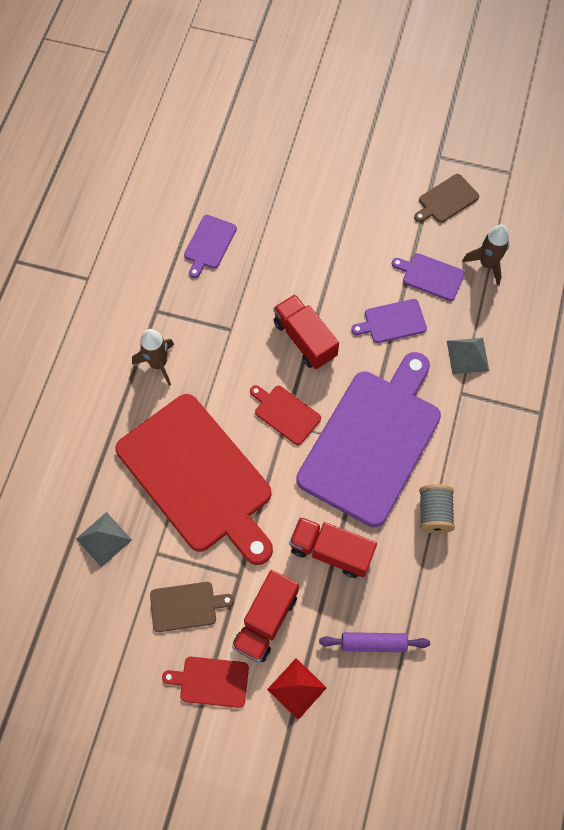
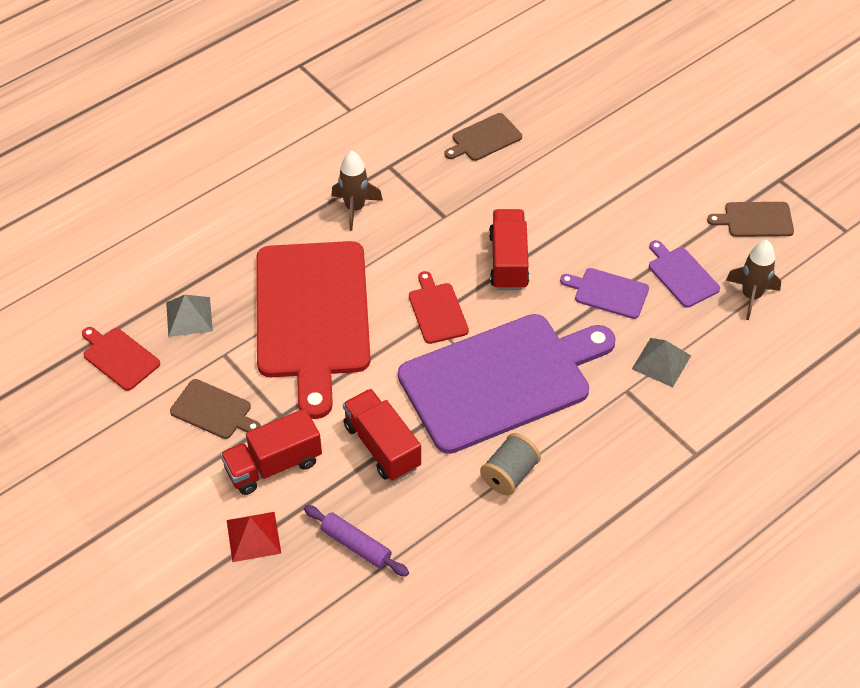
camera: 35 degrees right, 15 degrees down
red cutting board [162,657,249,708] -> red cutting board moved to [82,327,160,391]
purple cutting board [184,215,237,278] -> brown cutting board [445,113,522,161]

